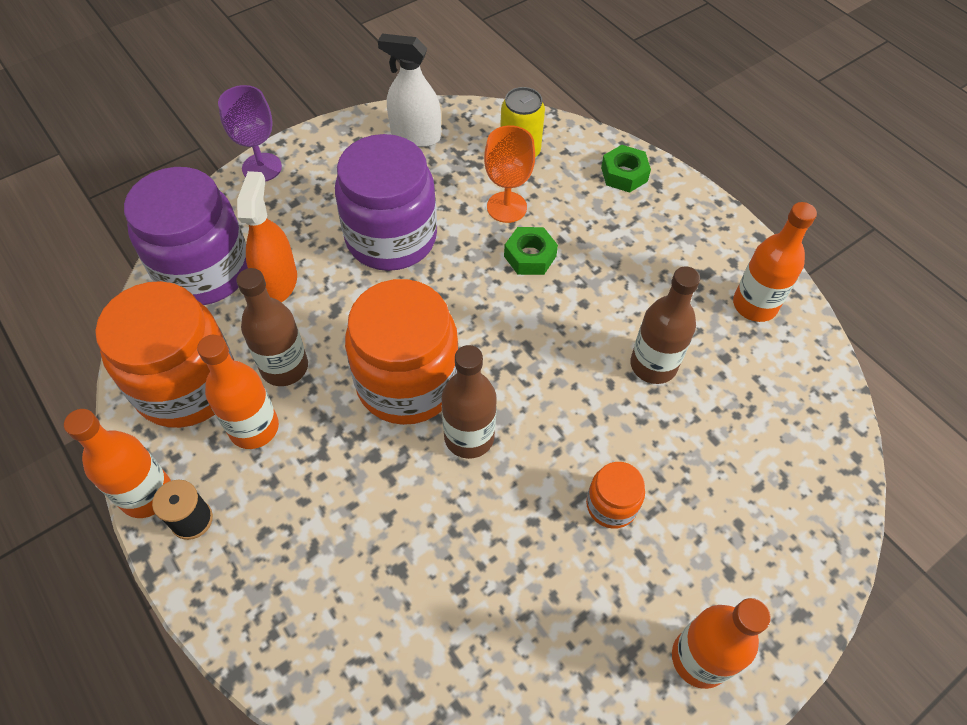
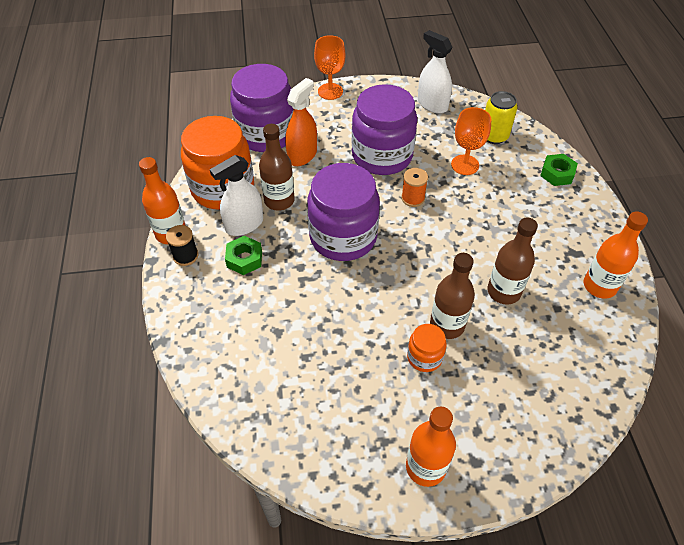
camera: 30 degrees right, 5 degrees down
orange bottle [197,335,279,449] -> white spray bottle [210,155,263,236]
purple goblet [218,85,282,182] -> orange goblet [314,35,345,100]
orange jar [345,279,459,425] -> purple jar [307,163,380,261]
brown bottle [441,345,497,459] -> brown bottle moved to [430,253,475,339]
green nut [504,227,558,275] -> green nut moved to [225,236,262,275]
none -> orange spool [401,168,428,207]

